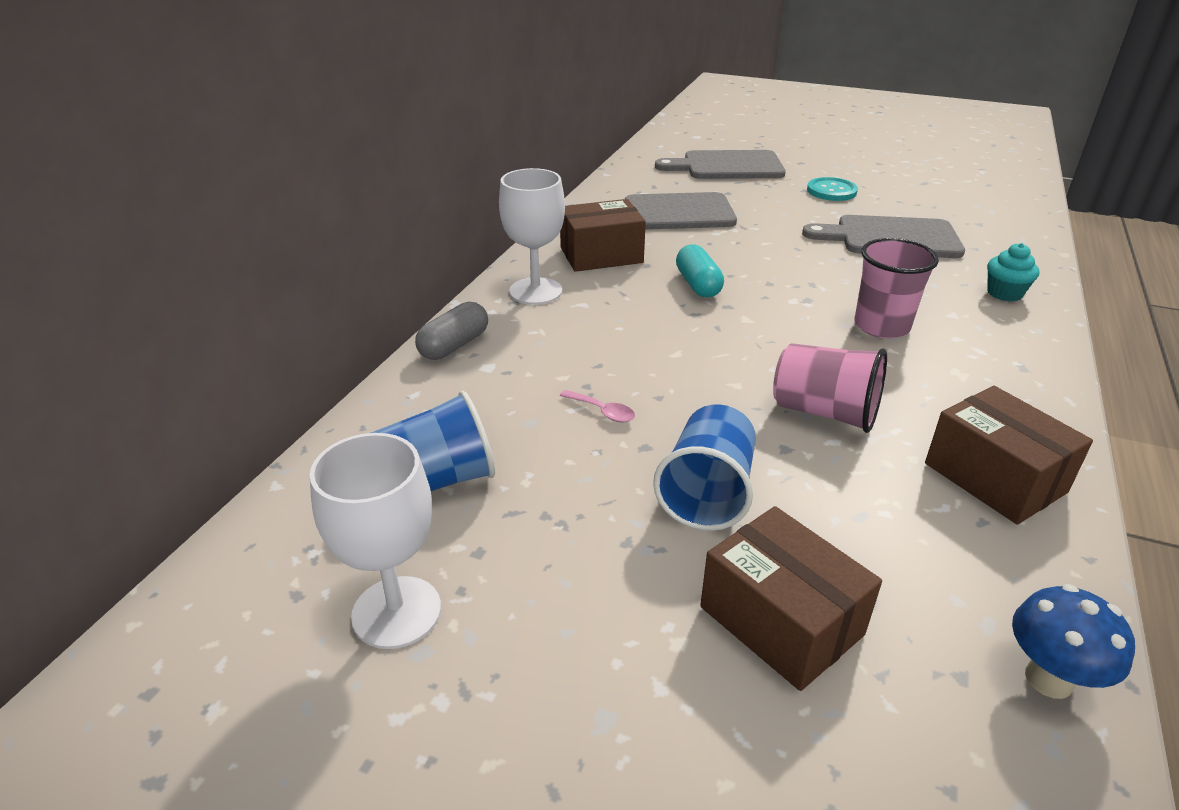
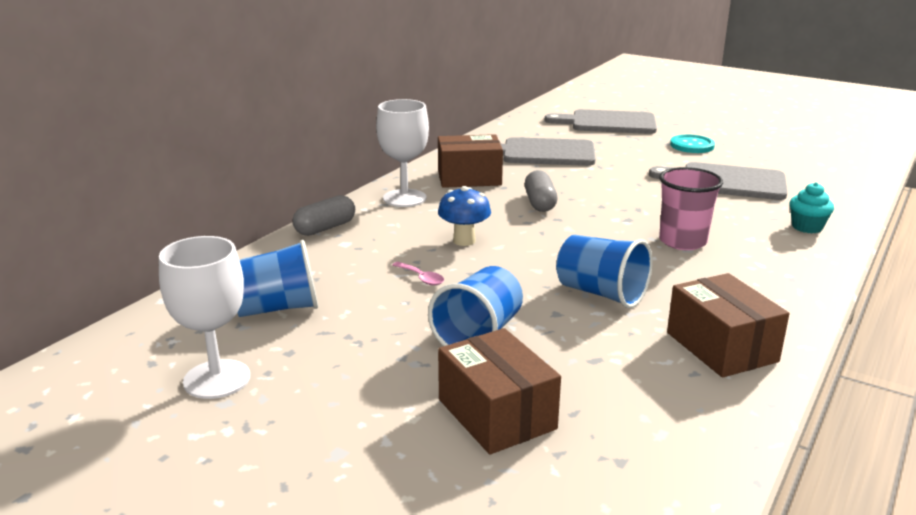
camera: 10 degrees right, 10 degrees down
turquoise capsule [676,244,724,298] -> grey capsule [525,170,557,212]
pink cup [773,343,887,433] -> blue cup [556,235,653,308]
blue mushroom [1012,584,1135,699] -> blue mushroom moved to [438,186,491,246]

